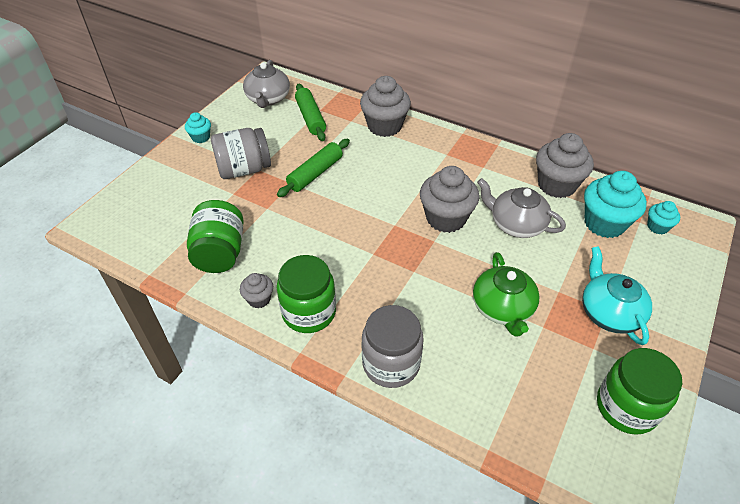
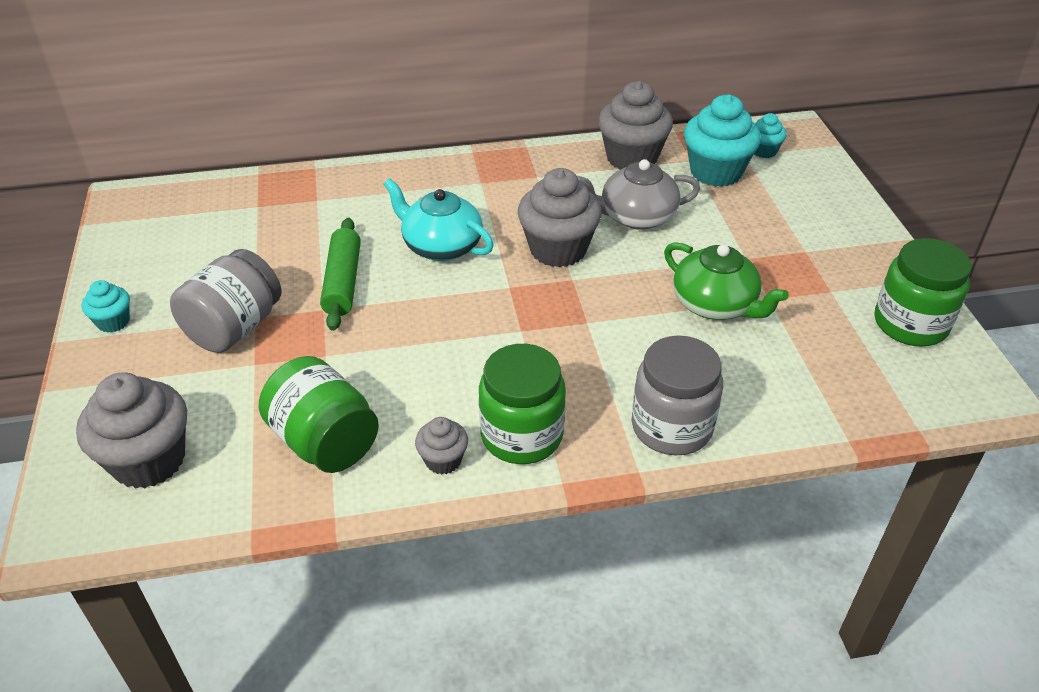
camera: 40 degrees left, 5 degrees down
grey teapot [243,60,290,108] -> none
green rolling pin [295,84,326,141] -> none
grey cupcake [360,76,411,137] -> grey cupcake moved to [76,373,187,489]
turquoise teapot [582,246,652,345] -> turquoise teapot moved to [384,178,493,261]

